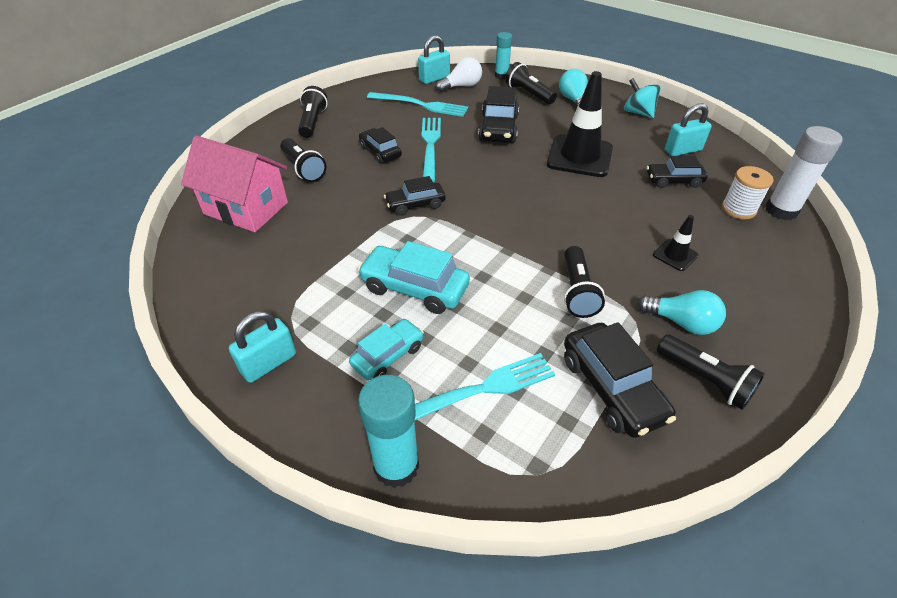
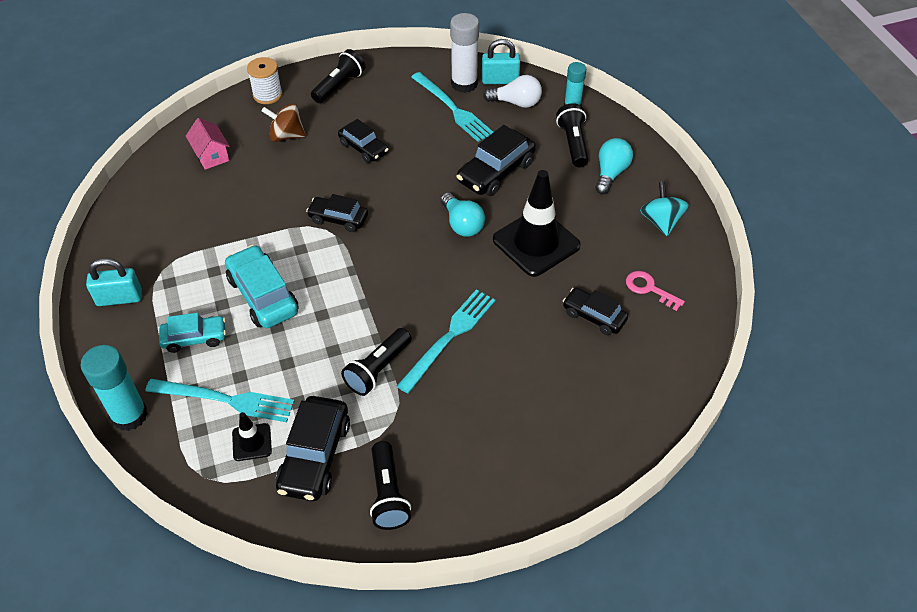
camera: 35 degrees right, 5 degrees up
pink house [181,136,288,232] -> pink house [186,118,230,170], size x0.53
black flashlight [280,138,326,182] -> brown spinning top [262,103,306,142]
black car [359,127,402,164] -> black car turned 135 degrees clockwise [338,119,389,163]
turquoise fork [421,118,441,182] -> turquoise fork moved to [397,289,495,394]
turquoise light bulb [638,290,726,335] -> turquoise light bulb moved to [441,192,485,237]
black traffic cone [653,215,698,271] -> black traffic cone moved to [232,412,272,461]
turquoise padlock [665,103,712,156] -> pink key [626,271,685,311]
white spool [722,166,774,219] -> white spool moved to [247,57,283,104]
white glue stick [766,126,843,220] -> white glue stick moved to [450,13,479,93]

